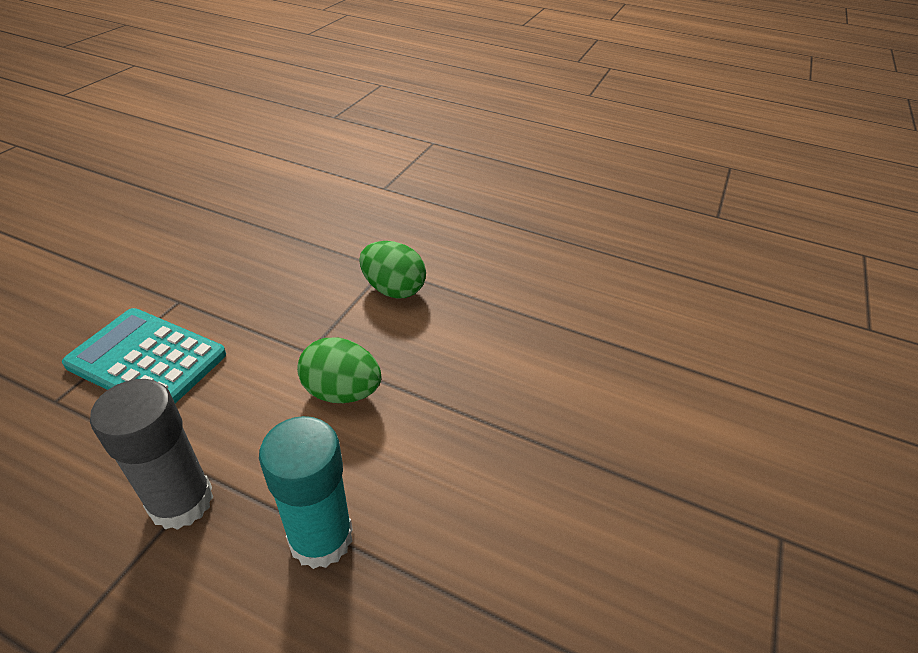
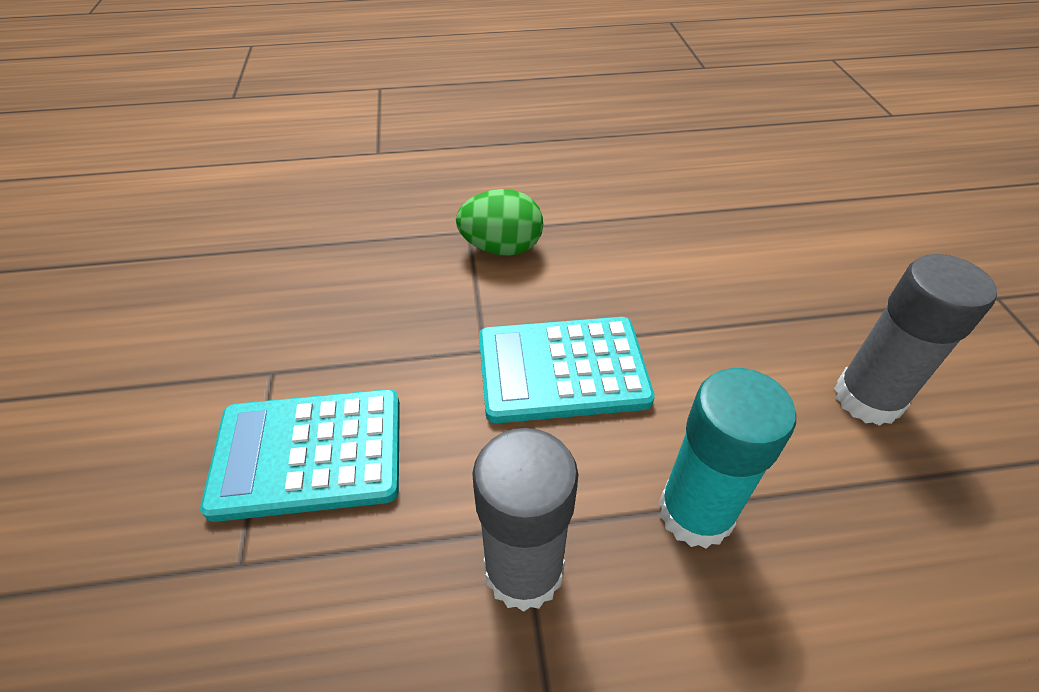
camera: 30 degrees left, 5 degrees up
green egg [297,337,381,403] -> turquoise calculator [479,317,655,423]
none -> grey glue stick [834,254,997,426]

